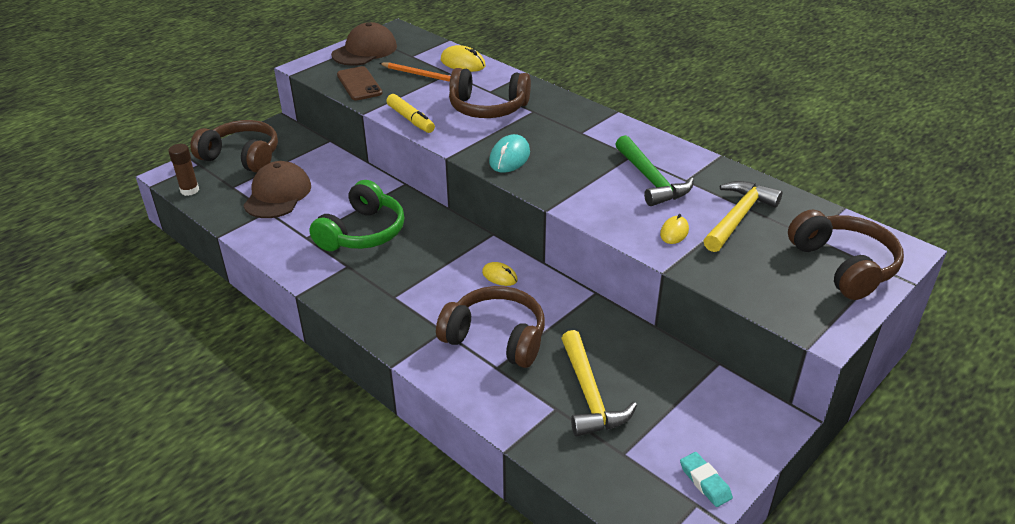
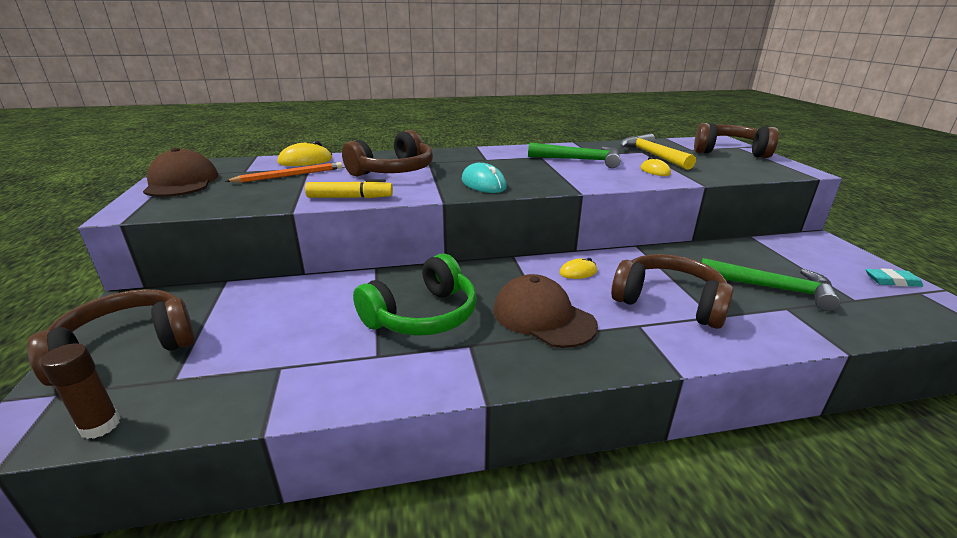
camera: 55 degrees left, 10 degrees down
brown cap [243,161,311,218] -> brown cap moved to [493,274,598,348]
green headphones [309,180,405,251] -> green headphones turned 75 degrees clockwise [353,254,477,336]
brown phone [337,66,383,100] -> none
brown headphones [436,286,545,368] -> brown headphones turned 60 degrees clockwise [611,254,734,329]
yellow hammer [561,330,637,437] -> green hammer [701,258,841,311]

